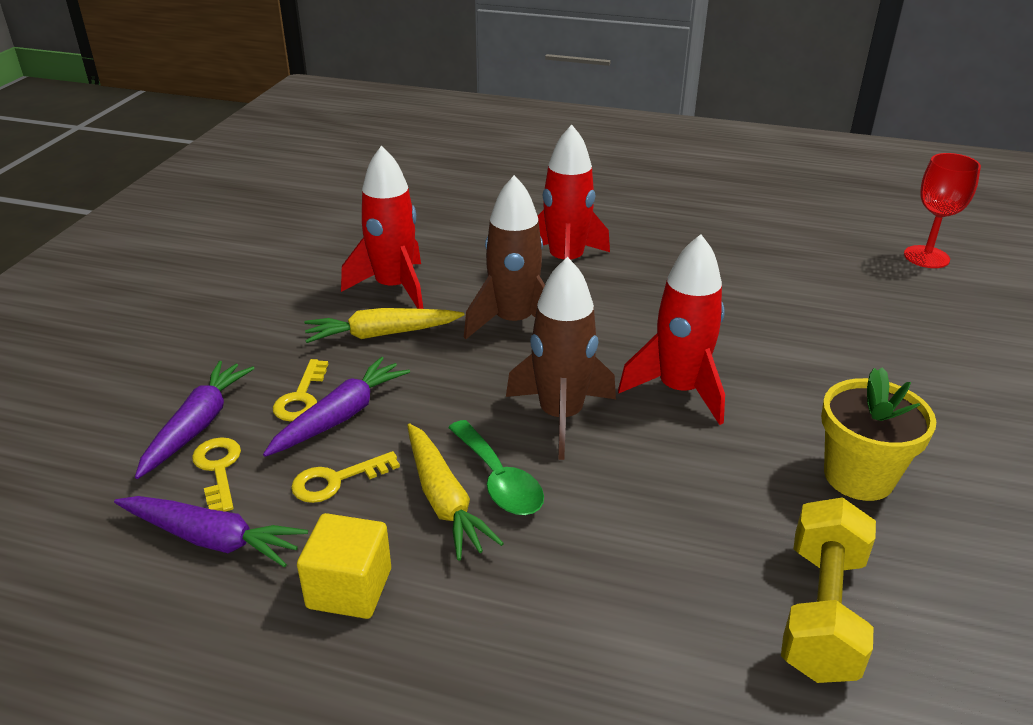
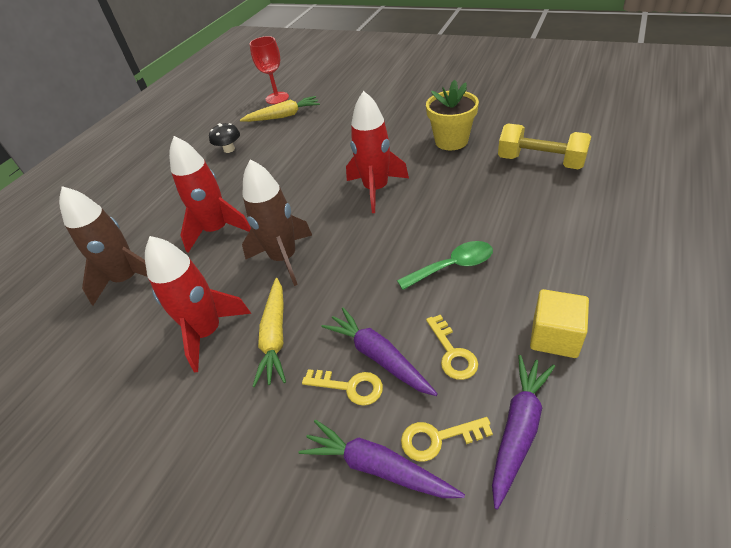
camera: 75 degrees left, 10 degrees up
yellow carrot [407,423,504,561] -> yellow carrot moved to [240,96,320,122]
brown rocket [506,257,616,460] -> brown rocket moved to [59,186,148,306]
none -> black mushroom [209,123,240,153]

